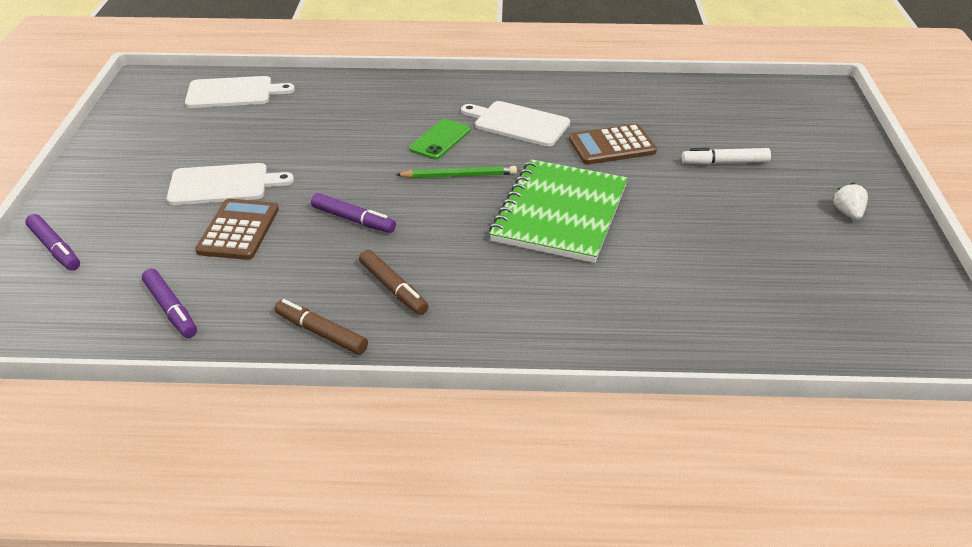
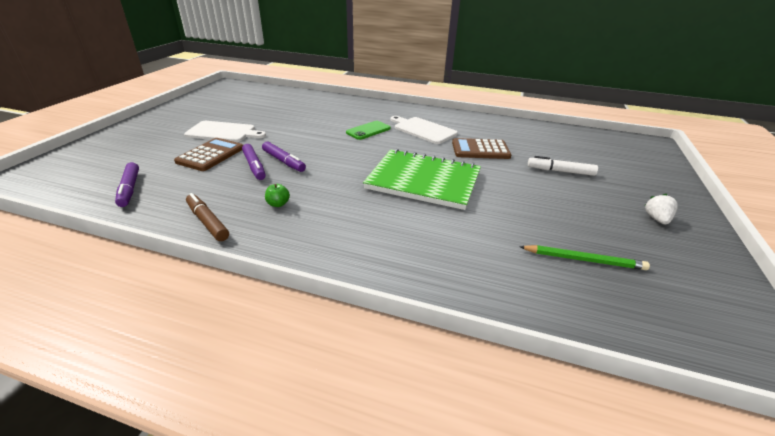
camera: 15 degrees right, 5 degrees down
purple marker [25,214,80,271] -> purple marker moved to [242,144,266,180]
white cutting board [185,76,295,108] -> none
brown marker [359,250,429,315] -> green apple [265,184,290,207]
green pencil [396,166,517,178] -> green pencil moved to [519,245,650,270]
green notebook [489,159,628,263] -> green notebook turned 75 degrees clockwise [363,149,481,210]

